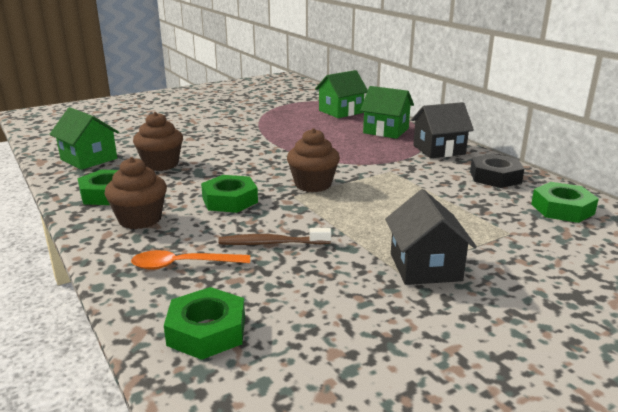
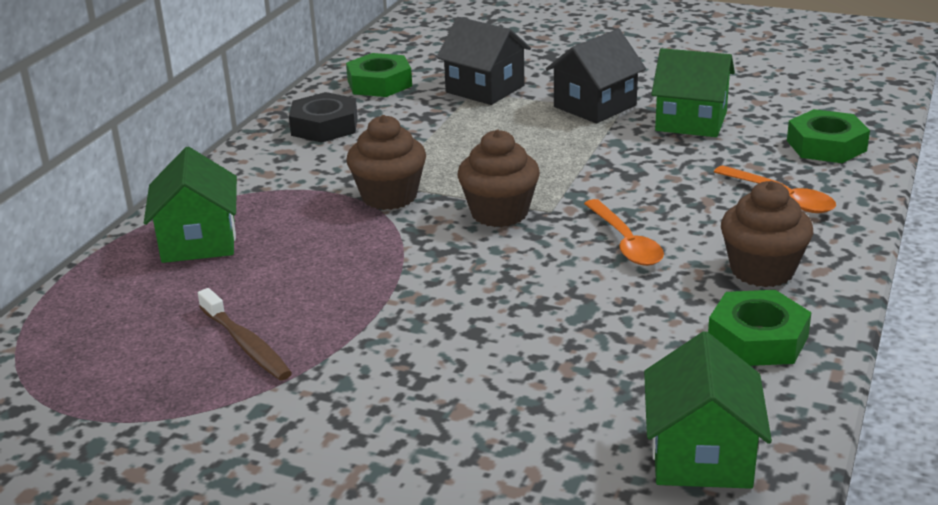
camera: 125 degrees left, 5 degrees up
brown cupcake [133,112,183,171] -> brown cupcake moved to [346,115,426,210]
green nut [201,175,258,213] -> orange spoon [584,199,664,266]
brown toothbrush [218,228,331,245] -> brown toothbrush moved to [198,288,292,381]
green house [315,70,368,118] -> green house moved to [651,48,735,137]
black house [411,102,474,158] -> black house moved to [437,17,531,105]

